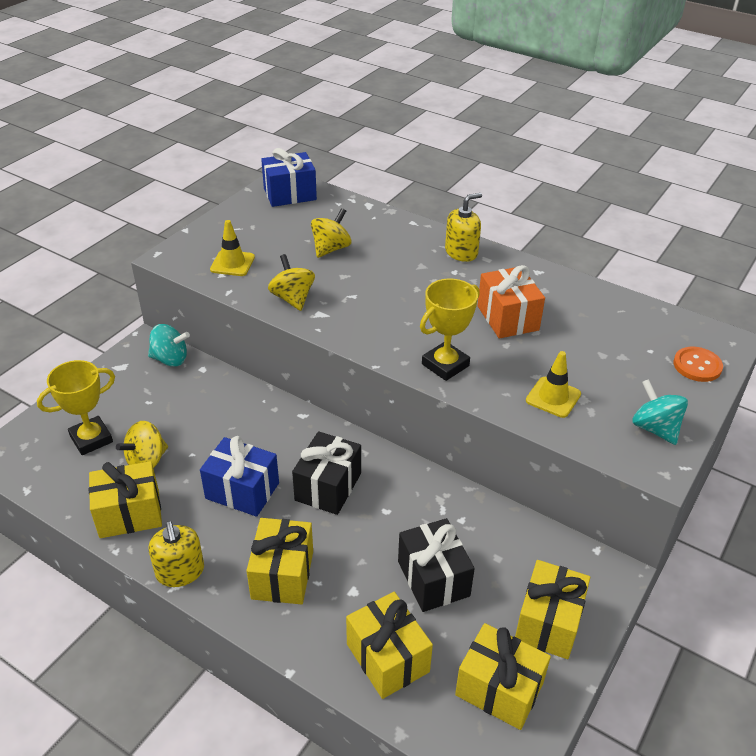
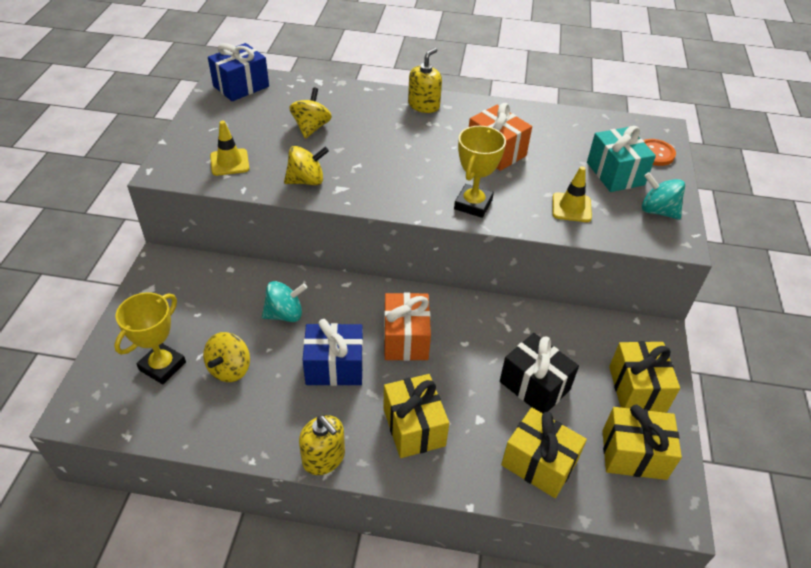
camera: 25 degrees left, 5 degrees up
yellow gift [89,461,162,538] -> none
turquoise spinning top [148,324,190,367] -> turquoise spinning top moved to [262,281,307,322]
yellow spinning top [268,254,315,311] -> yellow spinning top turned 120 degrees clockwise [284,146,329,186]
black gift [292,431,361,515] -> orange gift [384,292,431,361]
none -> turquoise gift [587,126,656,192]

